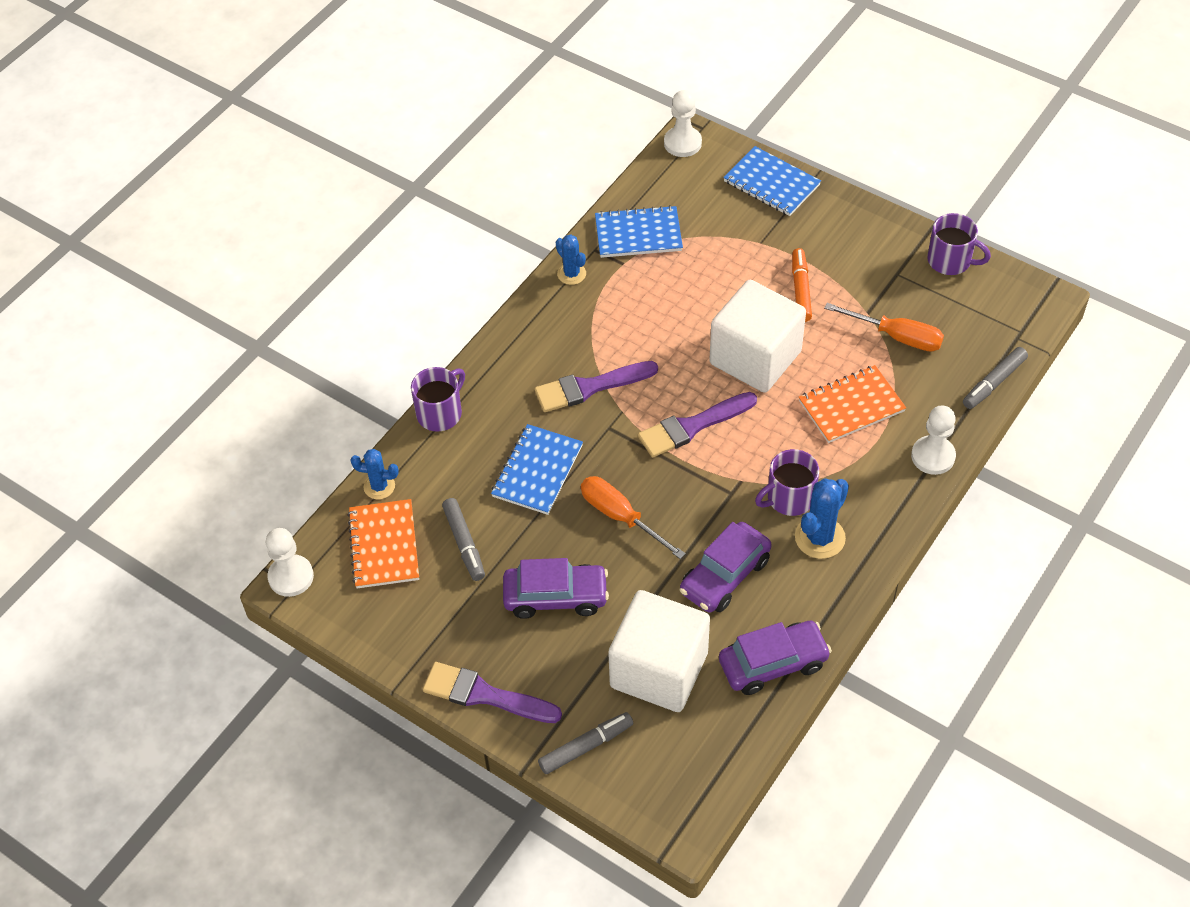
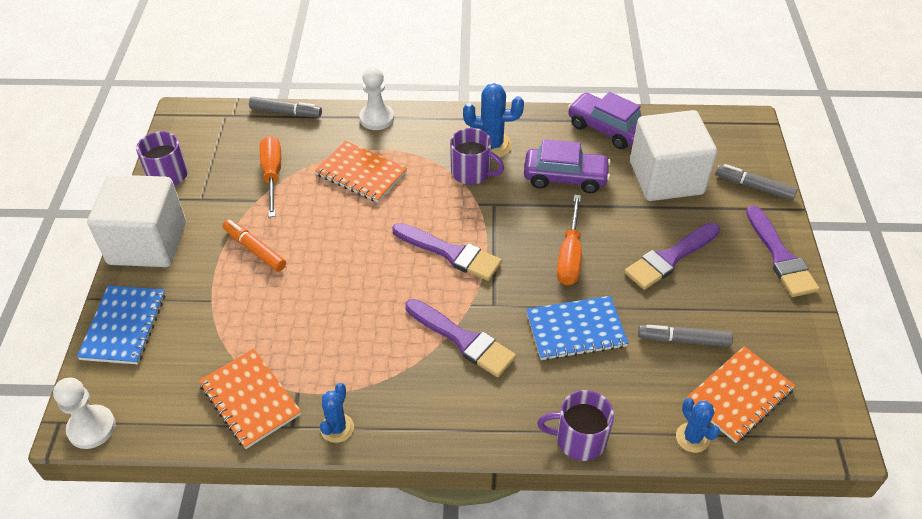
camera: 125 degrees left, 5 degrees down
white pawn [266,528,314,597] -> none
grey marker [442,498,485,581] -> grey marker turned 120 degrees counterclockwise [638,325,733,347]
purple car [503,558,609,619] -> purple brush [624,223,720,290]
blue notebook [595,205,683,258] -> orange notebook [199,349,302,449]
white cube [709,280,806,393] -> white cube moved to [87,175,186,267]
orange marker [792,248,812,322] -> orange marker turned 75 degrees clockwise [223,219,286,272]

